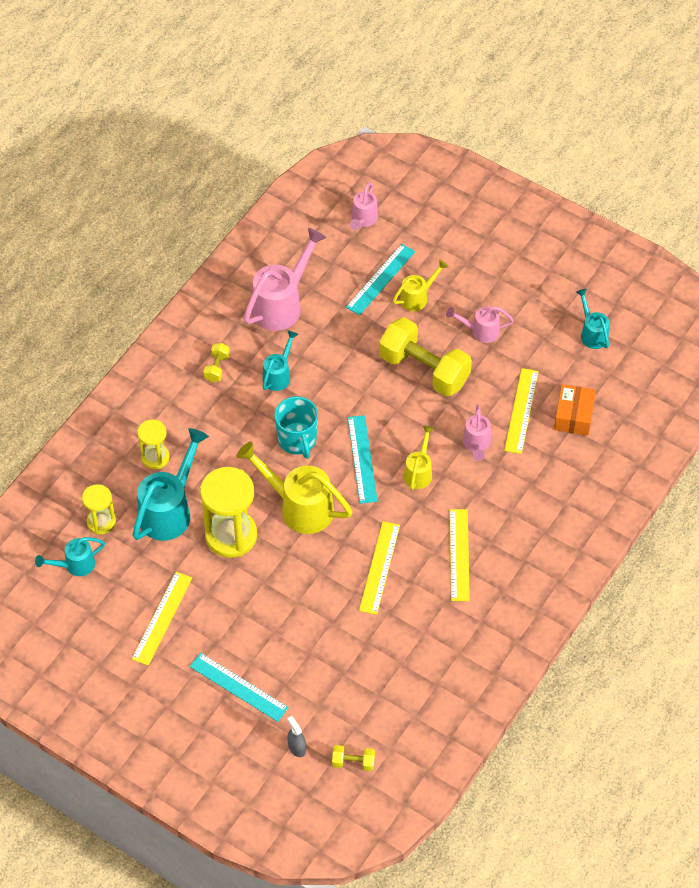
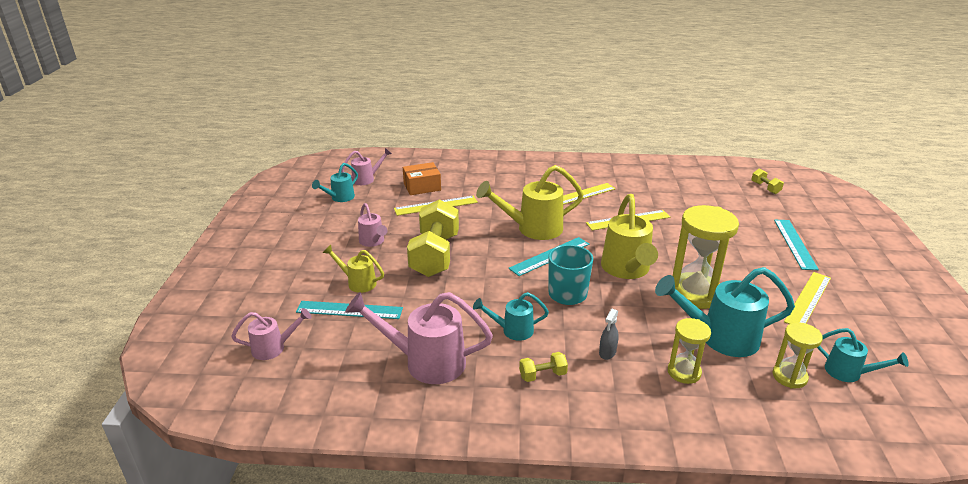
camera: 120 degrees left, 25 degrees down
yellow ruler [132,572,192,666] -> yellow ruler turned 45 degrees counterclockwise [784,272,831,324]
grey spray bottle [287,716,306,757] -> grey spray bottle moved to [599,309,619,360]
yellow watering can [404,426,434,490] -> yellow watering can [476,165,584,240], size x1.80
pink watering can [463,405,491,461] -> pink watering can moved to [341,148,392,185]

